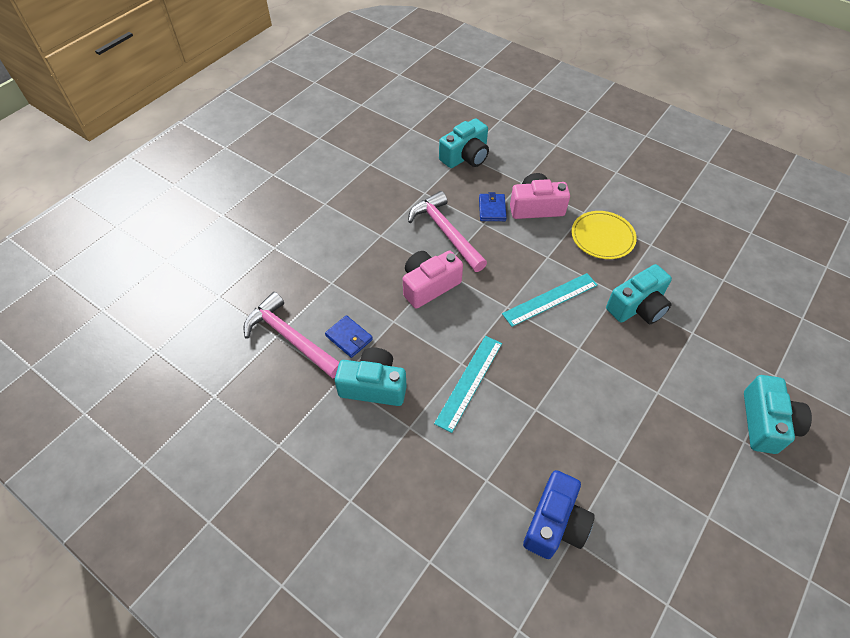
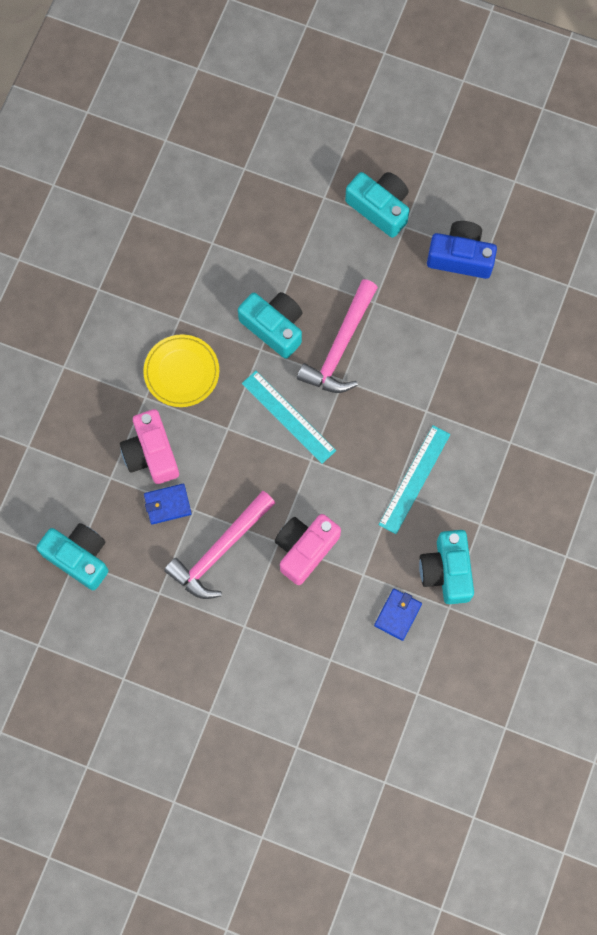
camera: 105 degrees left, 20 degrees up
pink hammer [244,292,339,378] -> pink hammer moved to [297,279,378,393]
pink camera [403,251,463,309] -> pink camera turned 90 degrees clockwise [275,514,341,585]
turquoise ruler [434,336,502,433] -> turquoise ruler turned 75 degrees counterclockwise [379,425,450,534]
blue camera [523,470,595,559] -> blue camera moved to [427,221,497,279]
turquoise camera [744,375,812,454] -> turquoise camera turned 45 degrees clockwise [345,172,410,238]

